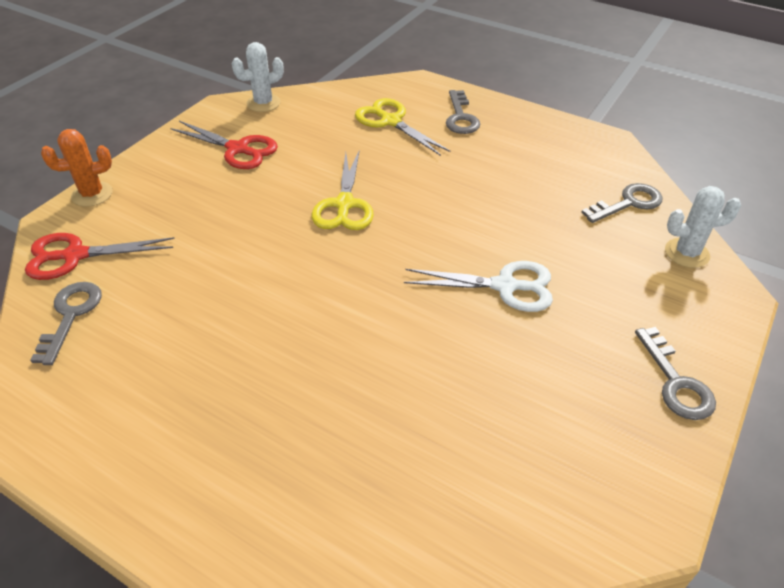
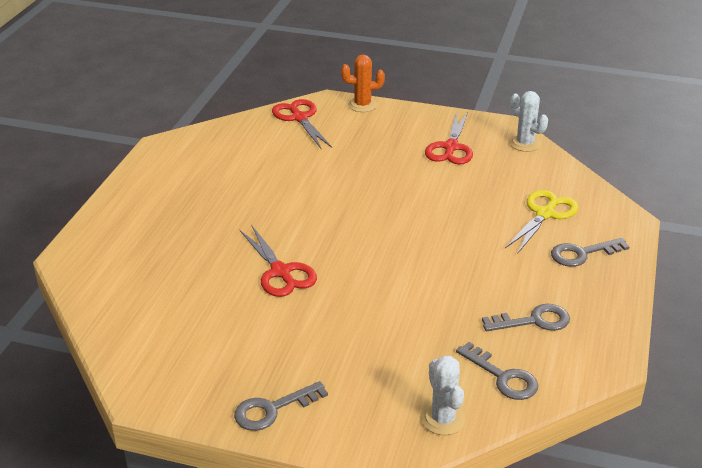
camera: 75 degrees right, 10 degrees down
grey key [30,282,102,365] -> grey key moved to [482,304,570,331]
orange cactus [41,129,113,207] -> orange cactus turned 60 degrees counterclockwise [341,55,385,112]
yellow scissors [312,149,374,230] -> none
white scissors [404,261,553,312] -> none
none -> red scissors [240,226,317,297]

